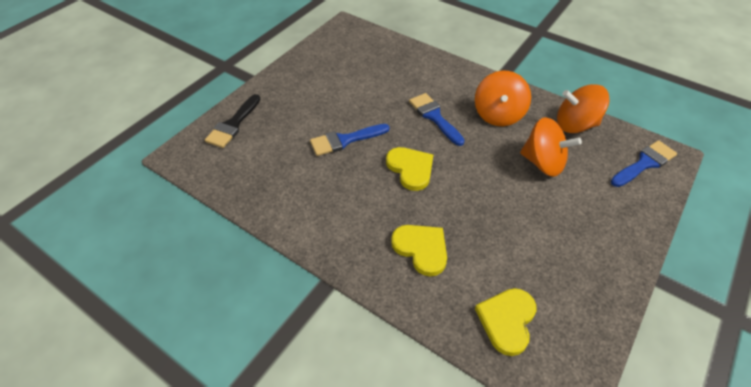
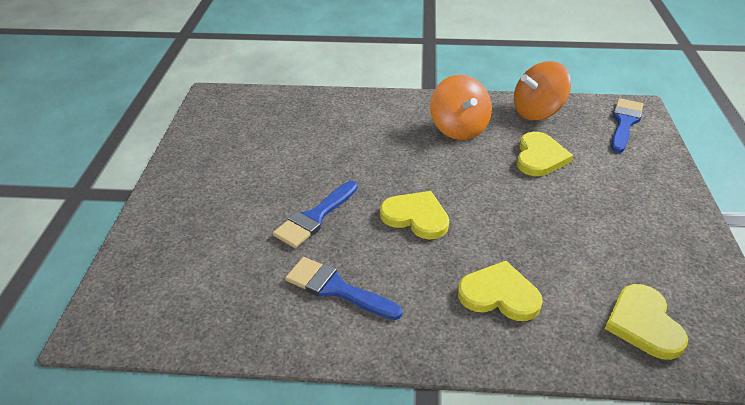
camera: 30 degrees left, 10 degrees down
black brush [205,94,261,148] -> none
blue brush [409,93,465,146] -> blue brush moved to [285,257,403,320]
orange spinning top [520,117,582,177] -> yellow heart [517,132,573,176]

